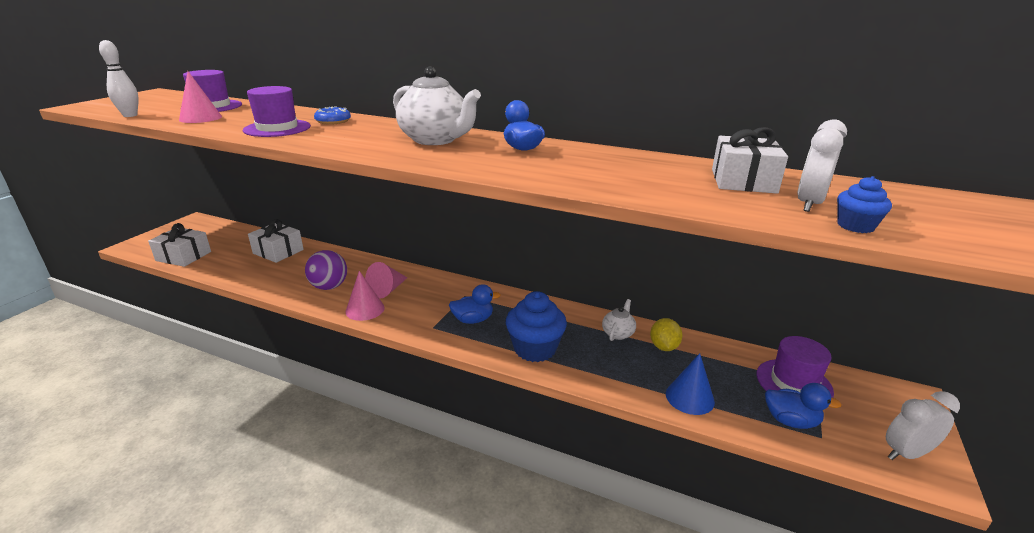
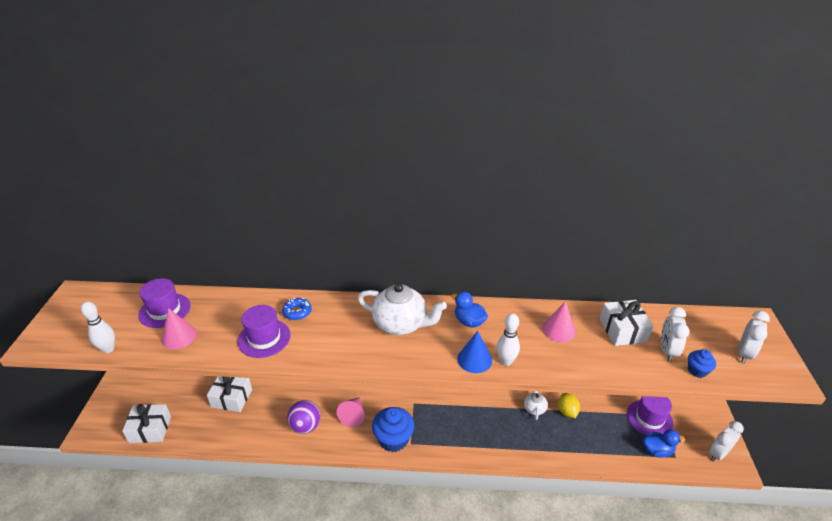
camera: 20 degrees left, 10 degrees up
pink cone [345,271,385,321] -> pink cone moved to [542,301,576,342]
blue duck [449,284,501,324] -> none
blue cupcake [506,291,567,362] -> blue cupcake moved to [372,407,414,452]
blue cone [666,353,715,415] -> blue cone moved to [457,331,492,373]
none -> white bowling pin [497,313,520,366]
none -> white clock [738,311,770,364]

